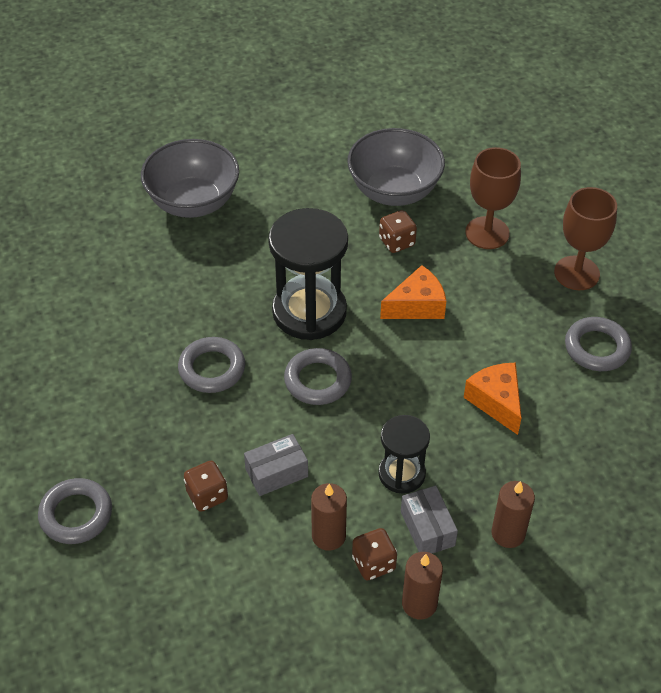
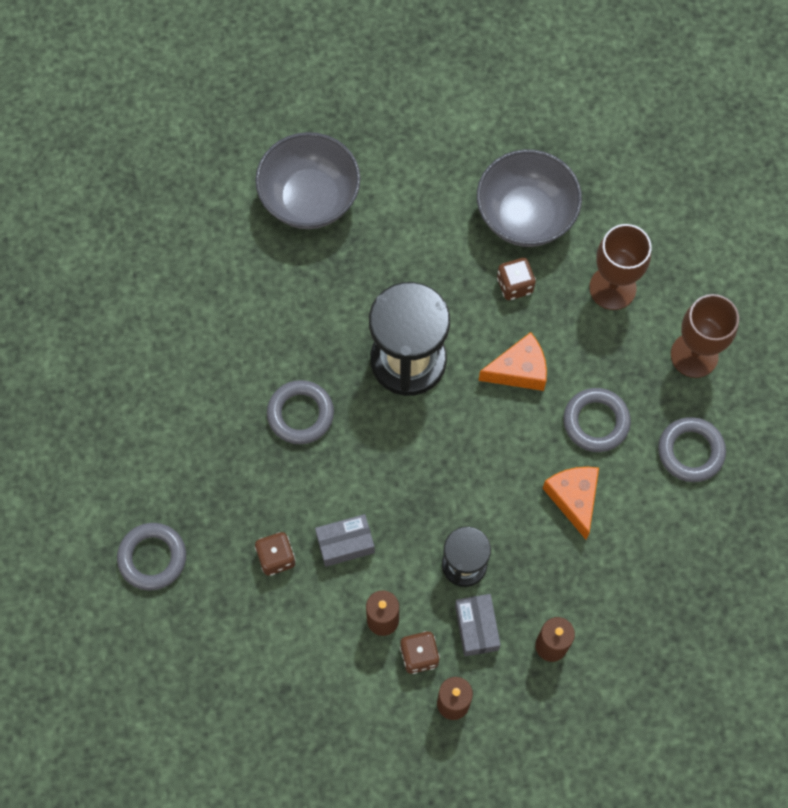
camera: 10 degrees right, 20 degrees up
grey ring [284,348,352,405] -> grey ring moved to [563,388,631,452]

